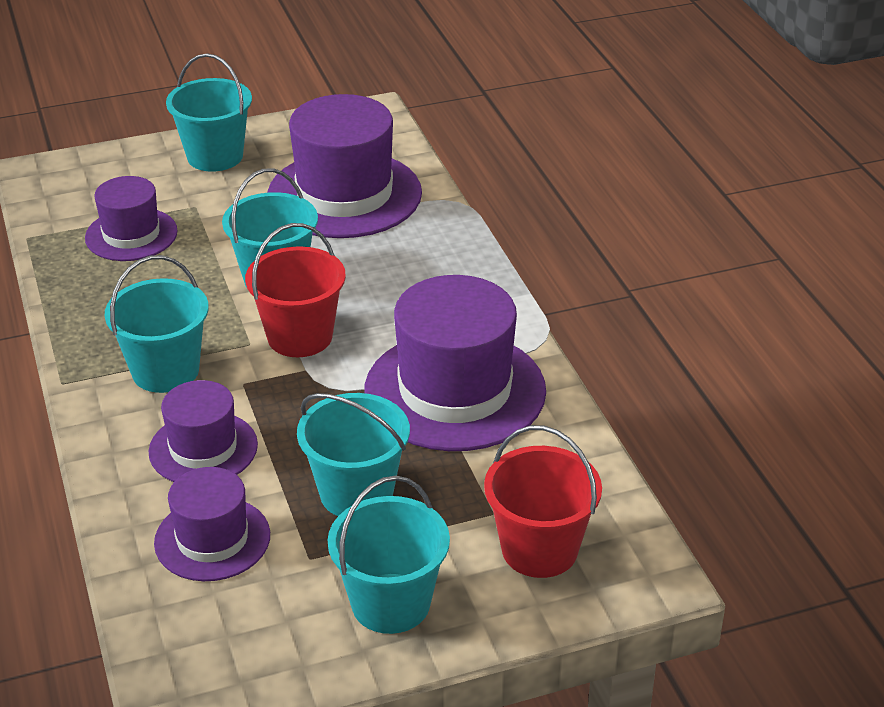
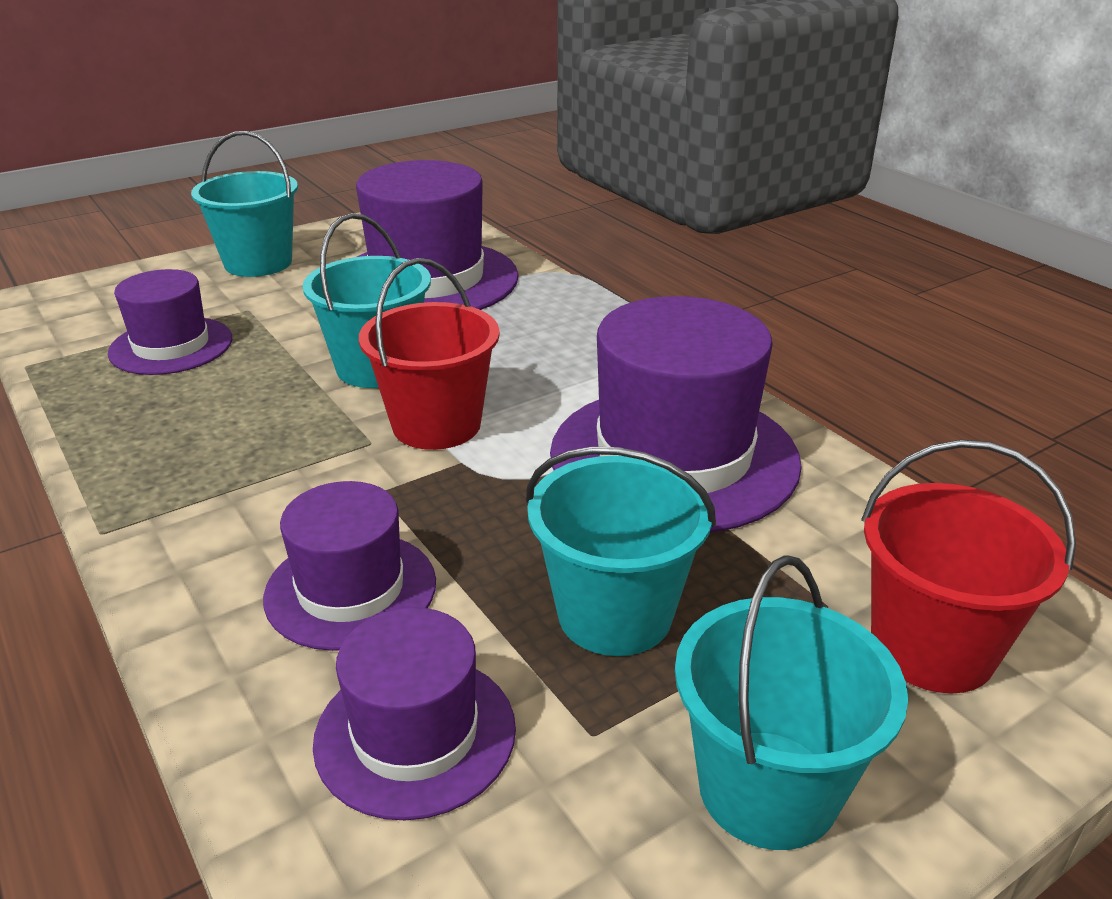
camera: 15 degrees left, 5 degrees down
turquoise bucket [105,255,209,393] -> none

